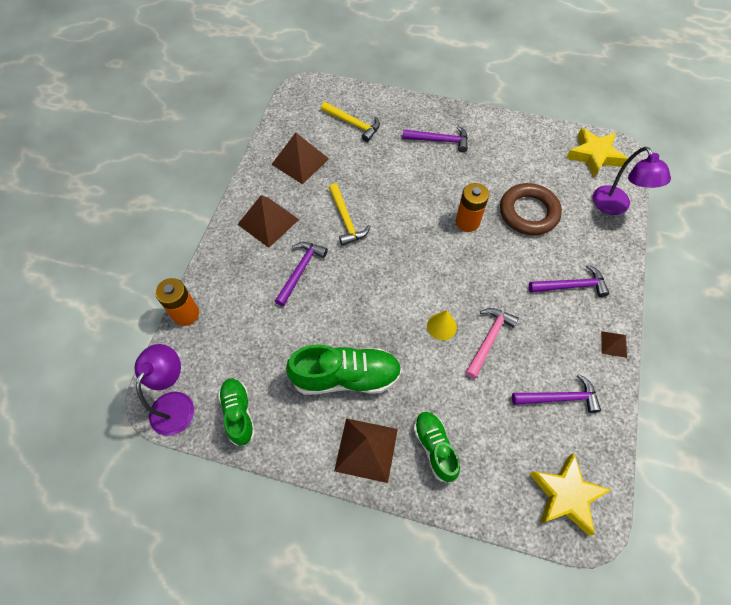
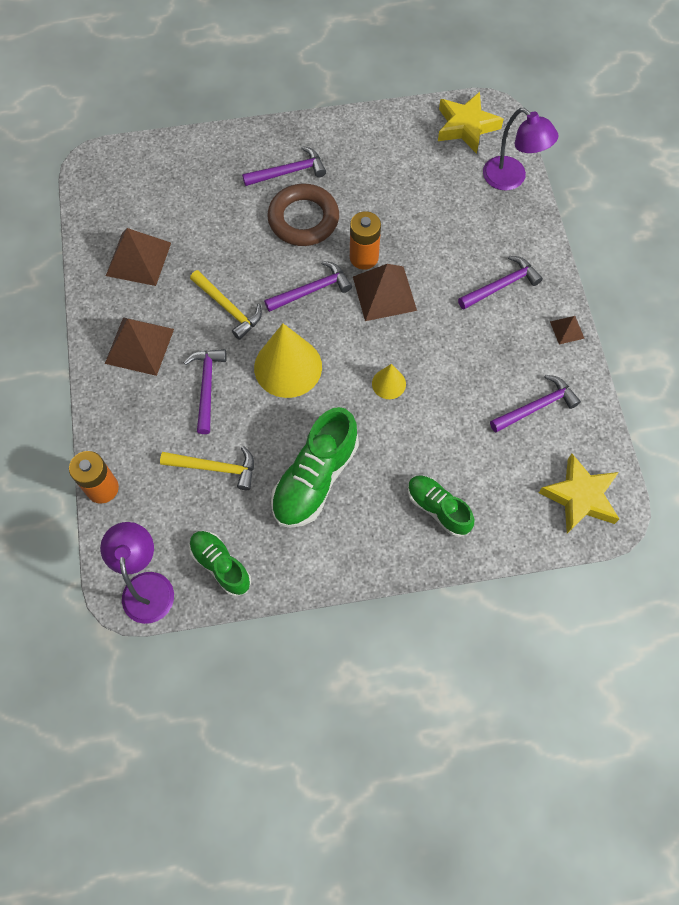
camera: 25 degrees left, 5 degrees up
green shoe [286,345,402,395] -> green shoe turned 150 degrees clockwise [271,407,359,528]
yellow hammer [321,102,380,142] -> yellow hammer moved to [160,446,254,490]
brown pyramid [334,418,398,483] -> brown pyramid moved to [353,264,417,321]
pink hammer [465,308,519,379] -> none
brown ring [500,183,562,235] -> brown ring moved to [267,184,339,246]
none -> yellow cone [254,323,322,398]
none -> purple hammer [264,261,352,312]

